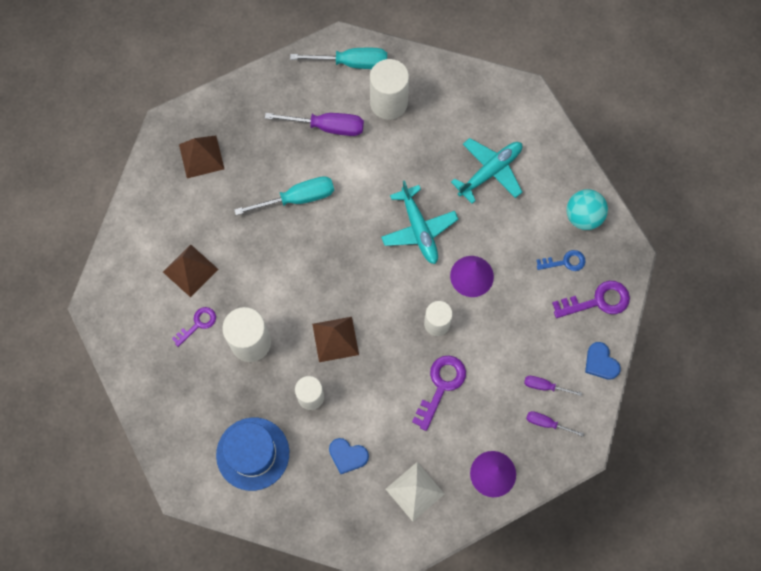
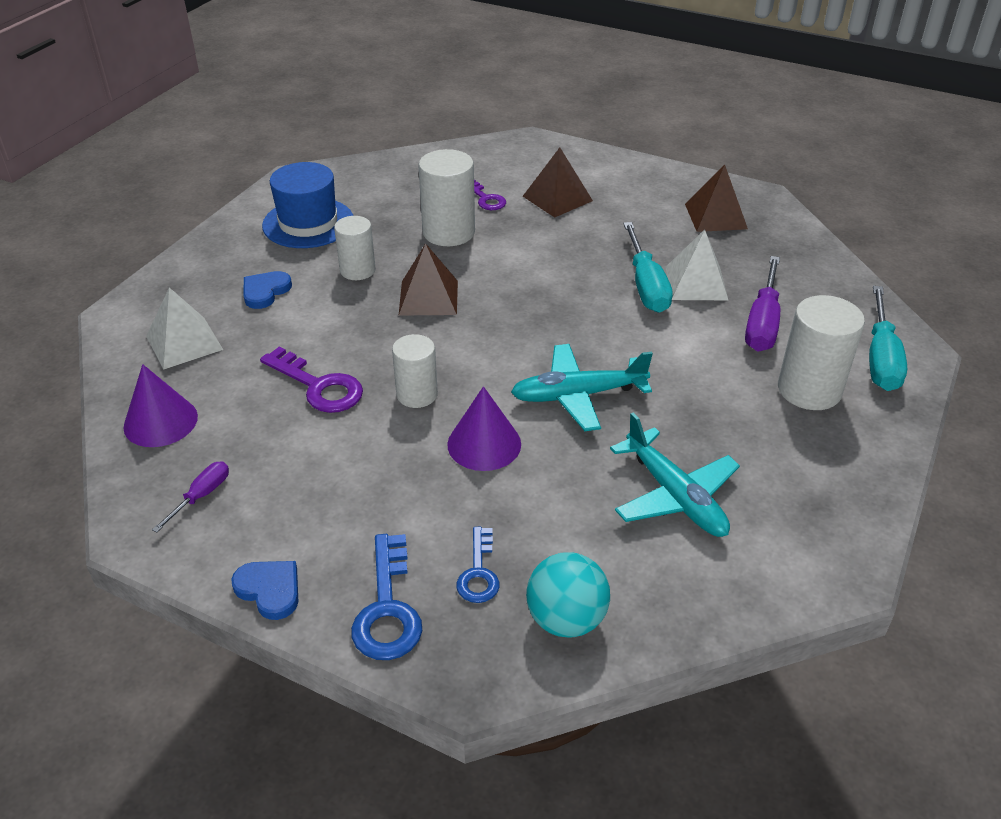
camera: 100 degrees right, 30 degrees down
purple screwdriver [524,376,582,396] -> none
purple key [552,281,630,318] -> blue key [351,534,422,660]
blue heart [585,342,621,380] -> blue heart turned 60 degrees clockwise [231,561,298,620]
none -> white pyramid [665,230,728,300]

